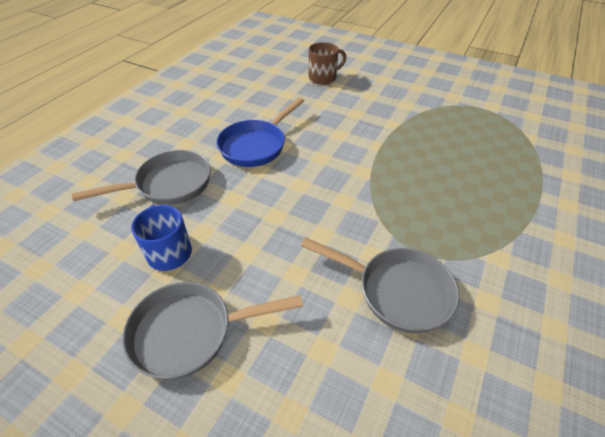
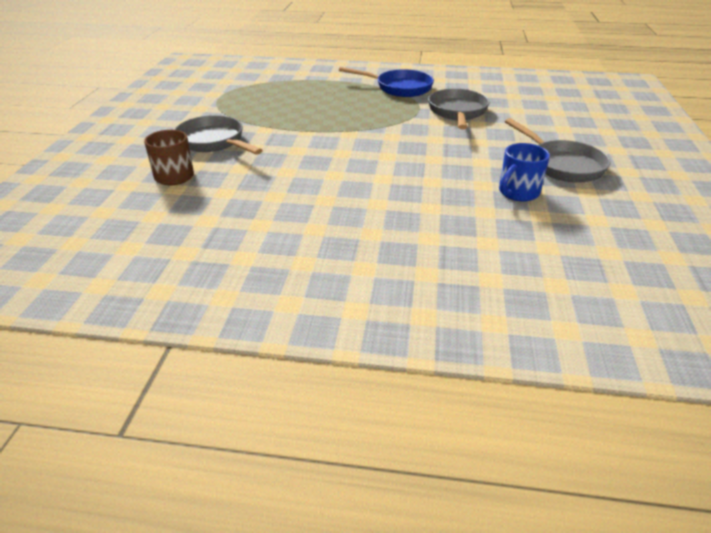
camera: 110 degrees left, 10 degrees down
grey pan [72,150,211,205] -> grey pan moved to [174,115,263,155]
blue pan [217,97,304,167] -> blue pan moved to [339,67,434,97]

